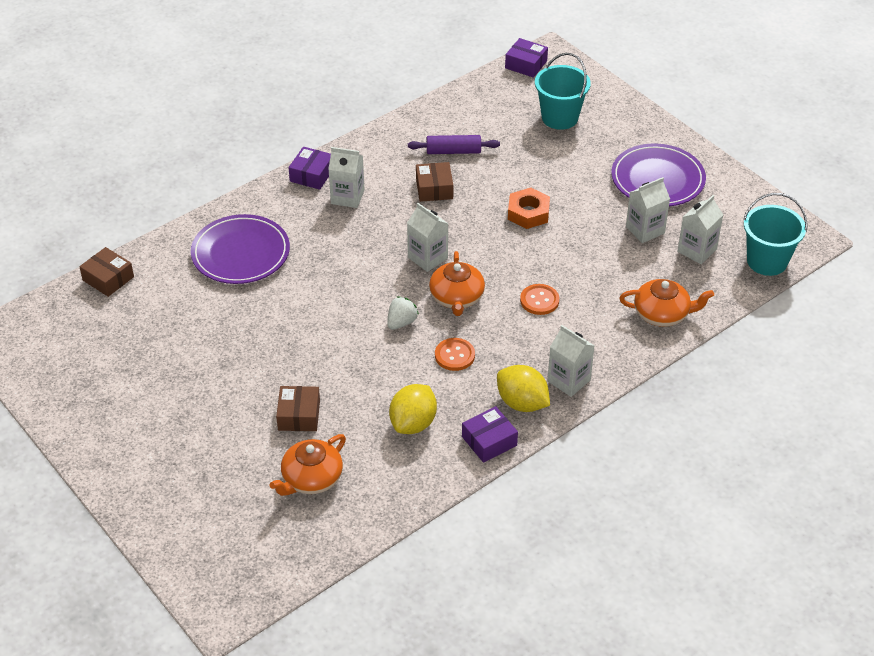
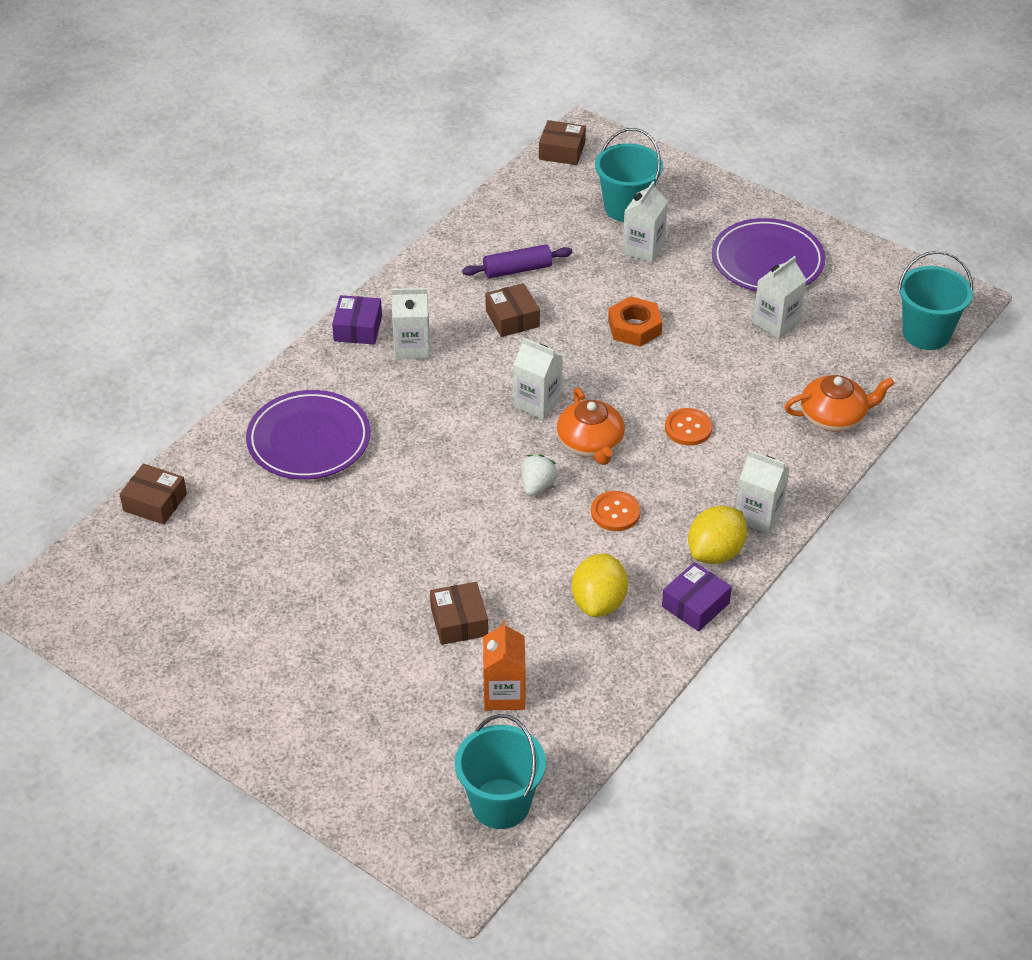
camera: 15 degrees left, 0 degrees up
orange teapot [270,434,346,496] -> orange carton [483,621,526,710]
yellow lemon [497,365,550,412] -> yellow lemon turned 75 degrees counterclockwise [688,506,747,564]
purple box [505,38,548,78] -> brown box [539,120,586,165]
white carton [678,195,723,264] -> white carton moved to [622,181,668,263]
none -> turquoise bucket [455,714,546,829]

